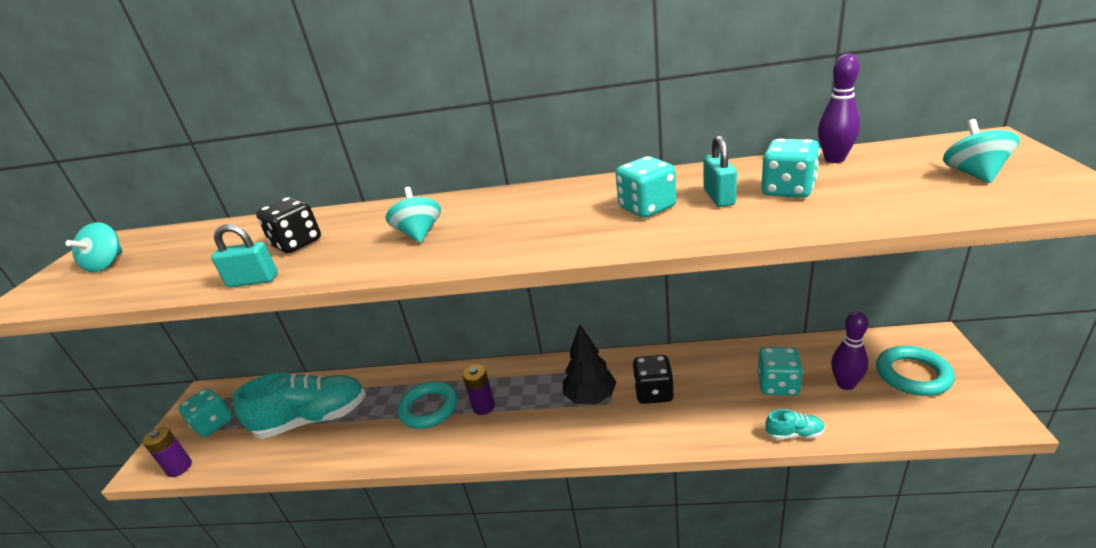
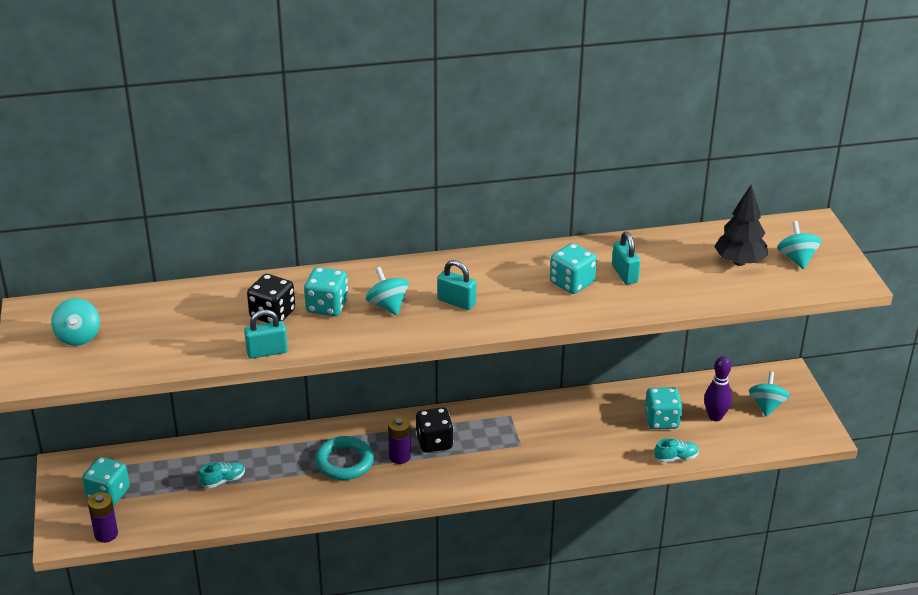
camera: 20 degrees left, 5 degrees up
turquoise shoe [233,372,366,439] -> turquoise shoe [199,462,245,489], size x0.41
black tree [563,324,616,404] -> black tree moved to [714,185,768,266]
black dice [633,355,674,404] -> black dice moved to [416,407,453,453]
turquoise dice [761,139,820,198] -> turquoise dice moved to [304,267,348,316]
purple bowling pin [818,53,860,163] -> none
turquoise ring [876,346,955,396] -> turquoise spinning top [749,371,790,417]
none -> turquoise padlock [437,260,476,310]

